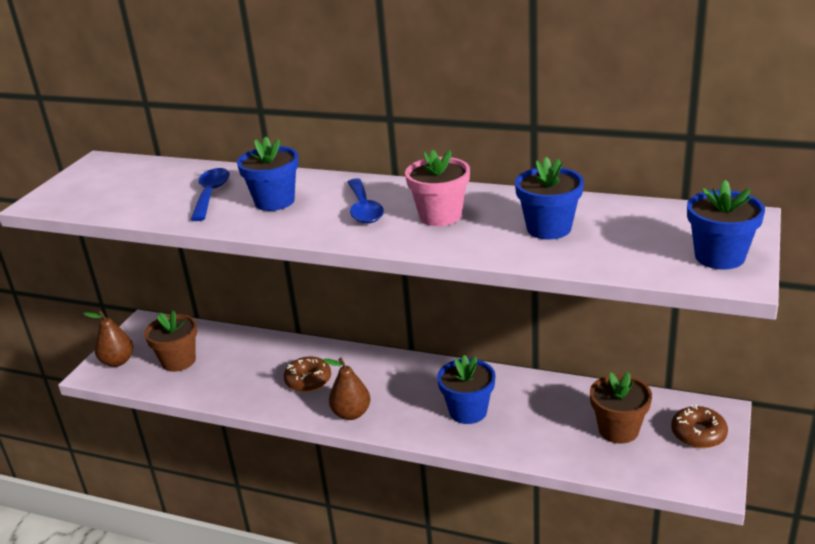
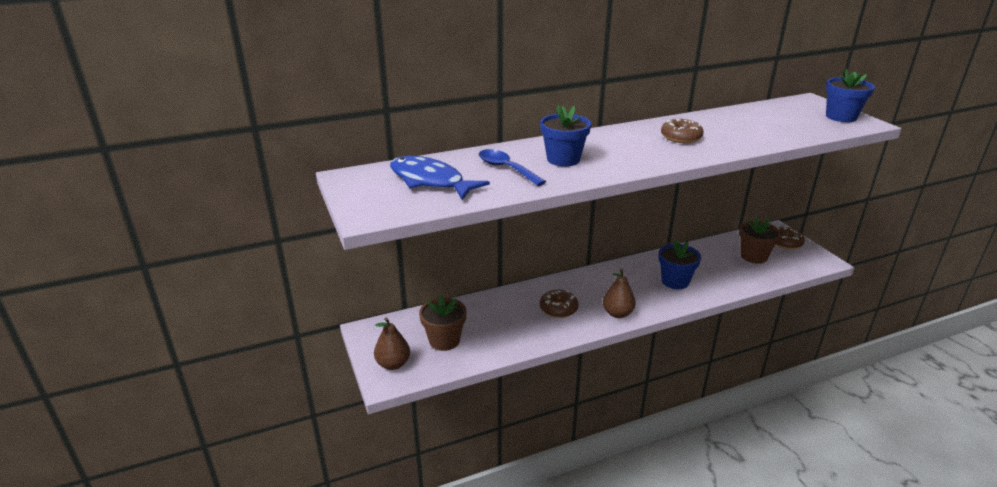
camera: 45 degrees left, 0 degrees up
blue spoon [348,178,384,224] -> none
pink flower pot [405,150,470,226] -> brown donut [661,119,704,143]
blue flower pot [515,157,584,239] -> none
none -> blue fish [390,156,490,200]

